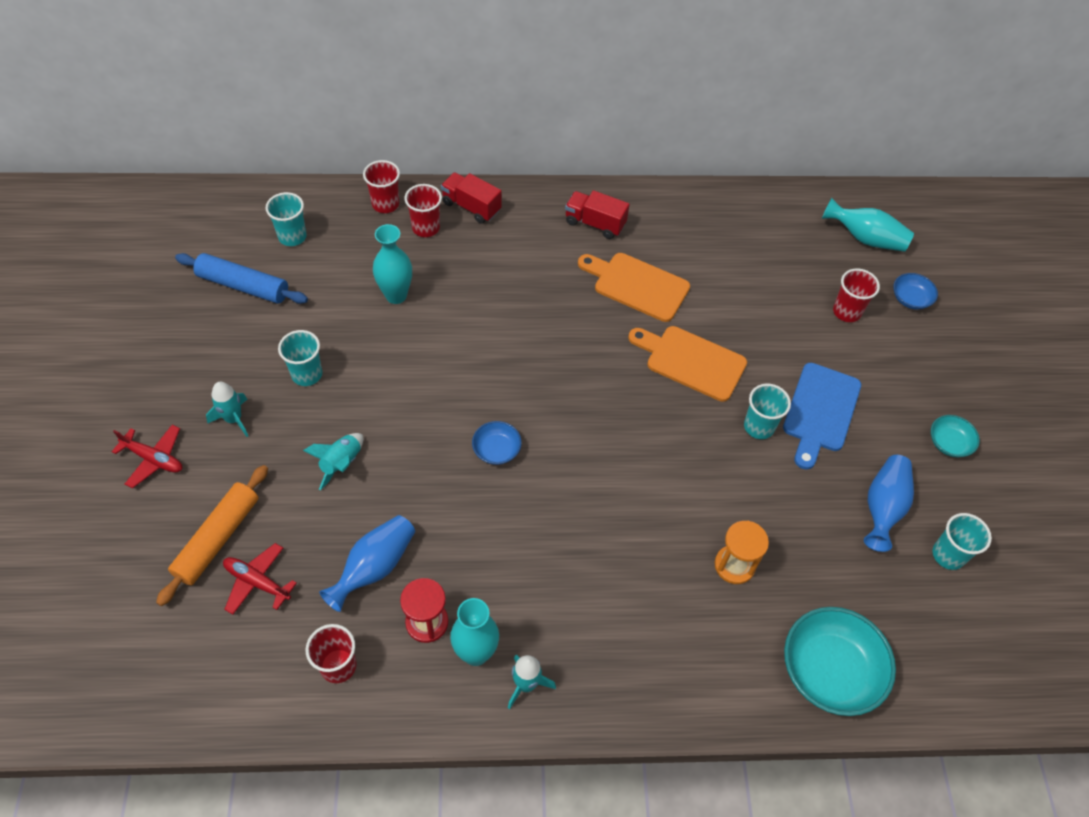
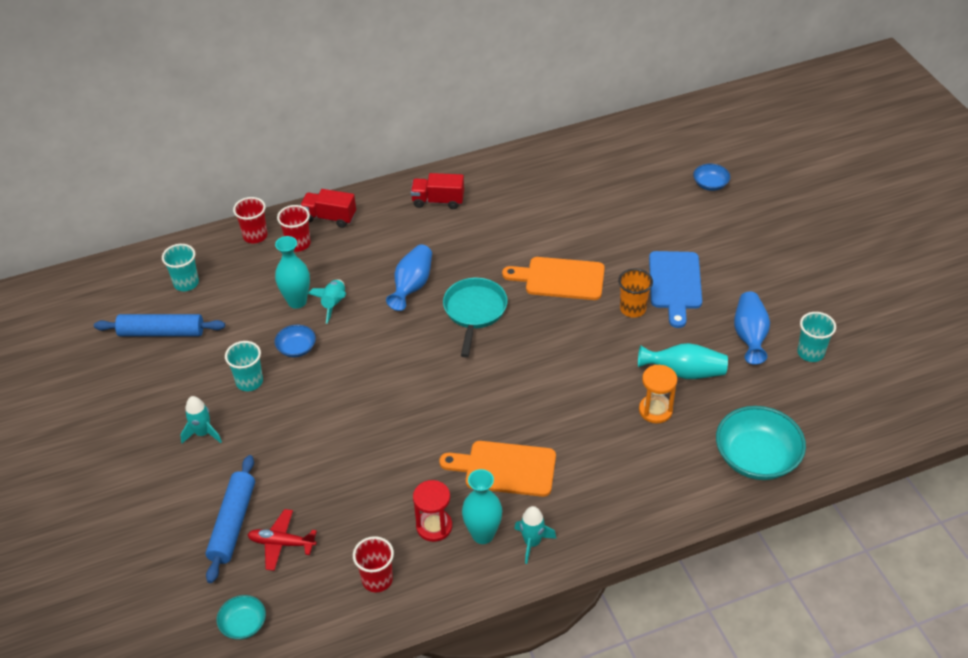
camera: 15 degrees left, 10 degrees down
red plane [112,425,182,489] -> none
orange rolling pin [156,465,268,606] -> blue rolling pin [206,455,255,583]
turquoise rocket [303,433,363,490] -> turquoise rocket moved to [308,279,346,324]
blue vase [319,515,415,612] -> blue vase moved to [386,244,432,311]
blue bowl [472,421,522,465] -> blue bowl moved to [275,325,316,357]
orange cutting board [578,253,690,322] -> orange cutting board moved to [439,441,556,497]
turquoise cup [744,384,791,439] -> orange cup [618,268,653,318]
turquoise vase [822,198,914,252] -> turquoise vase moved to [638,343,728,379]
red cup [833,269,880,322] -> none
turquoise bowl [931,415,980,457] -> turquoise bowl moved to [217,595,266,640]
none -> turquoise pan [443,278,508,357]

